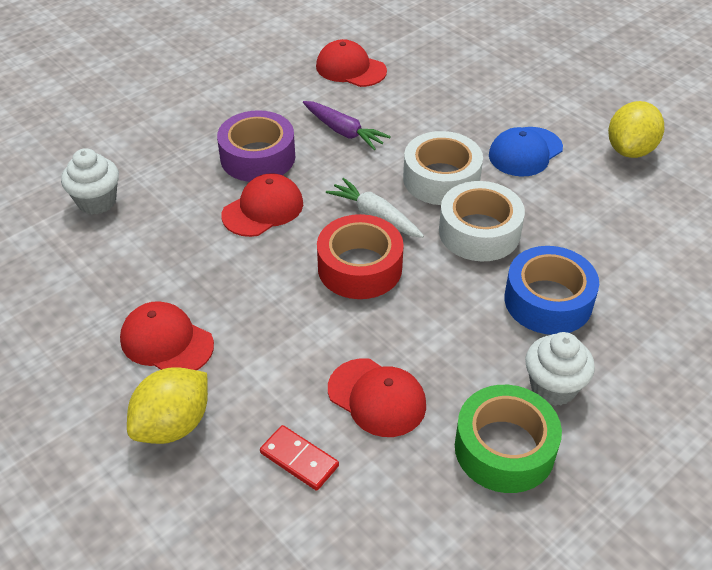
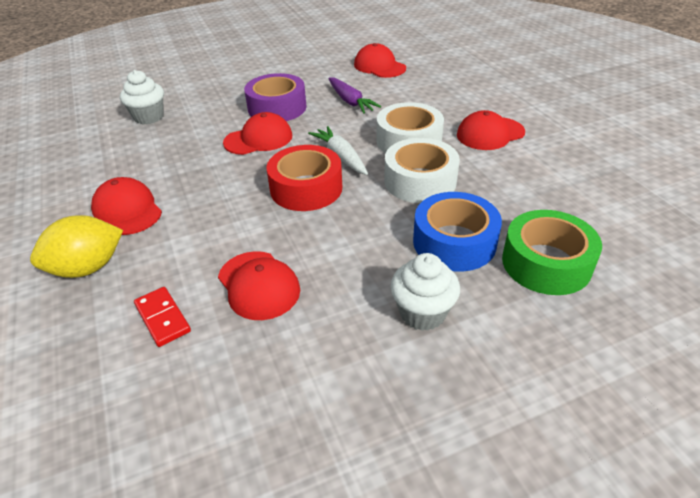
camera: 20 degrees right, 5 degrees down
green tape [455,385,562,493] -> green tape moved to [502,210,602,295]
blue cap [489,127,563,177] -> red cap [457,110,525,150]
yellow lemon [608,101,664,158] -> none

